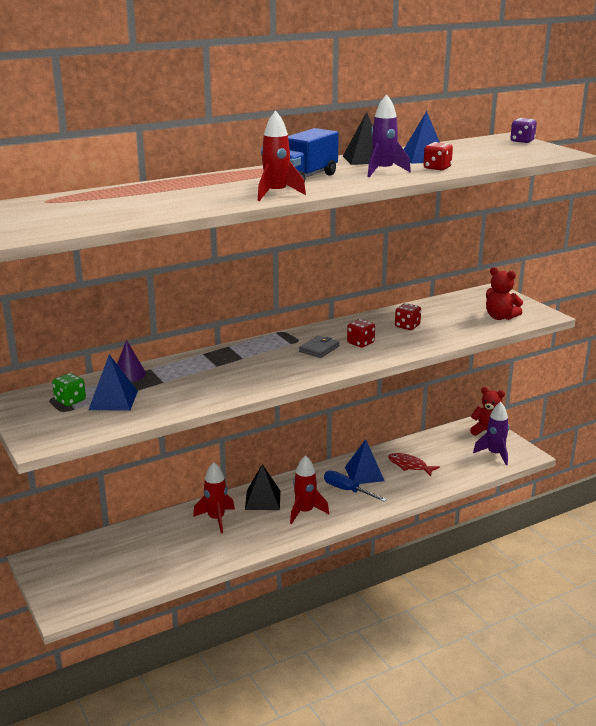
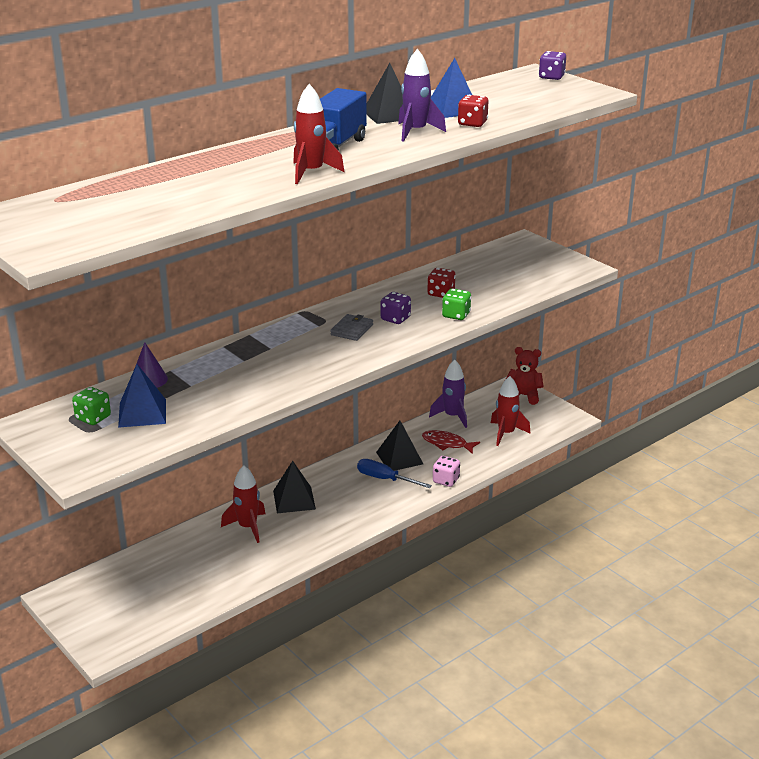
camera: 10 degrees left, 5 degrees up
red rocket [290,455,329,524] -> red rocket moved to [491,376,531,446]
blue pyramid [345,439,385,484] -> black pyramid [376,421,423,471]
red dice [347,319,375,347] -> purple dice [381,292,411,324]
purple rocket [473,402,509,465] -> purple rocket moved to [429,360,467,428]
red teddy bear [486,267,523,320] -> none
none -> pink dice [433,456,460,487]
none -> green dice [442,288,471,320]

